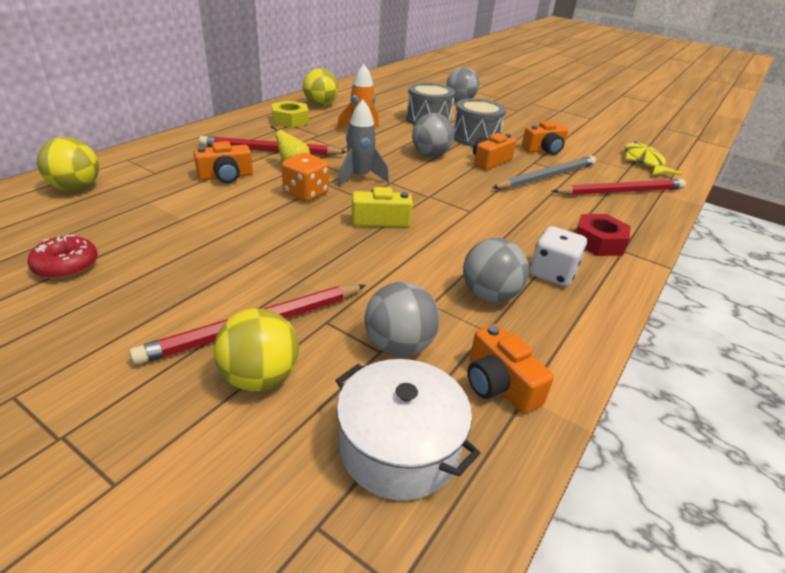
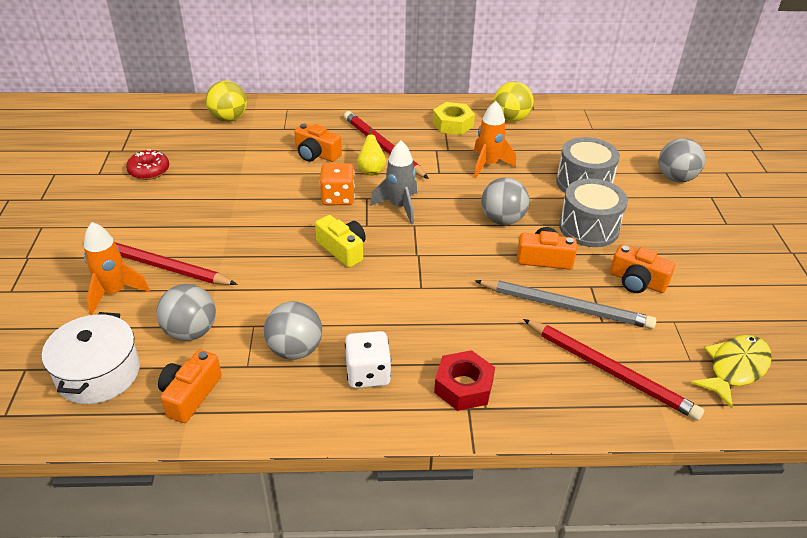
camera: 55 degrees right, 5 degrees up
yellow ball [214,308,299,391] -> orange rocket [84,222,150,315]

